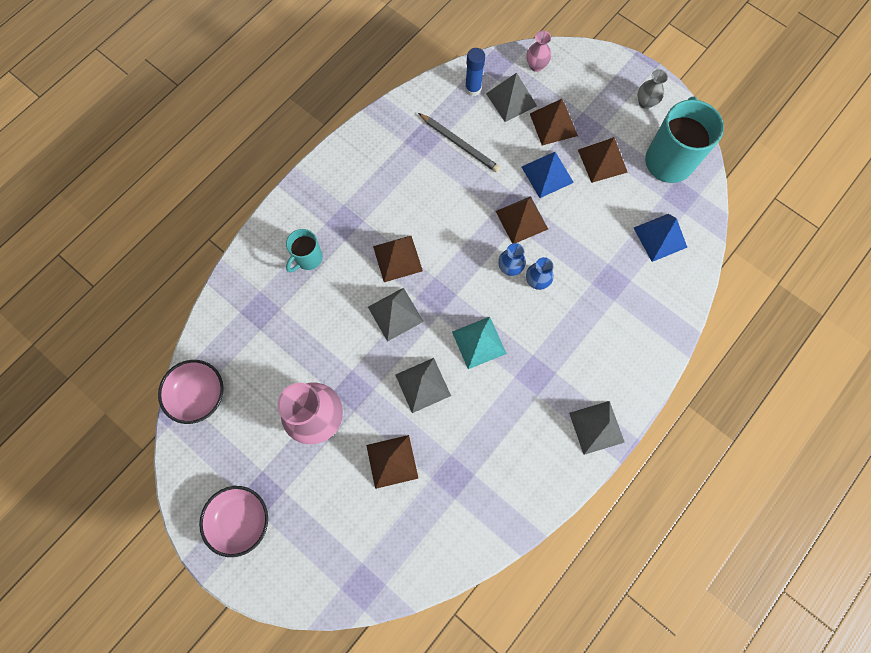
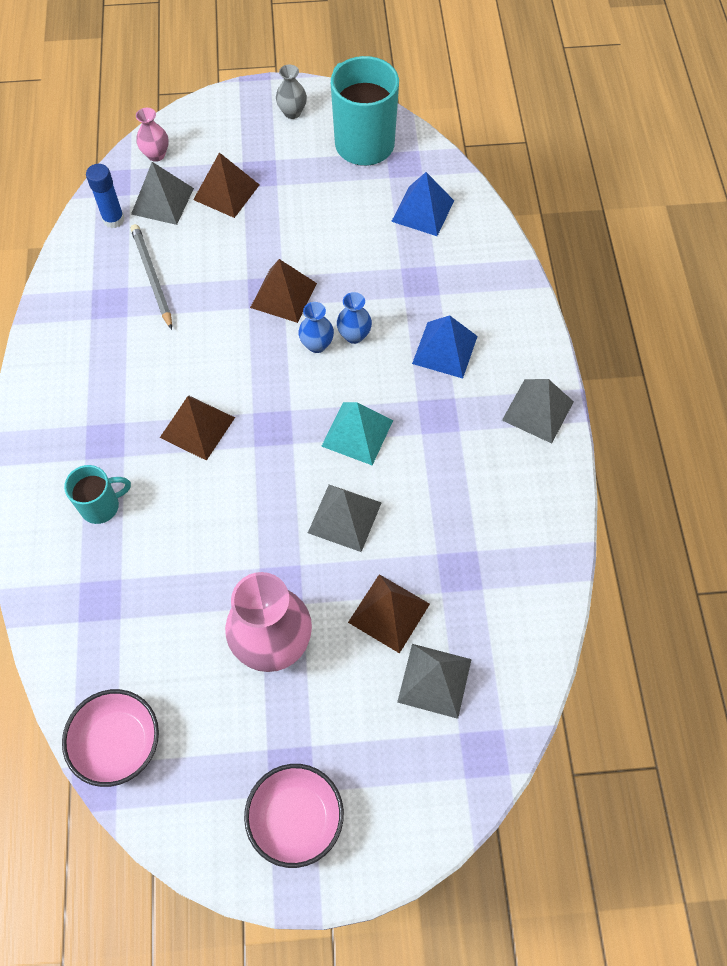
camera: 45 degrees left, 10 degrees down
turquoise mug [286,229,323,272] -> turquoise mug turned 105 degrees counterclockwise [64,465,131,524]
grey pyramid [368,288,424,342] -> grey pyramid moved to [397,644,472,719]
grey pencil [418,113,500,172] -> grey pencil turned 105 degrees counterclockwise [131,224,172,330]
blue pyramid [522,152,574,198] -> blue pyramid moved to [412,315,478,378]
brown pyramid [578,137,628,183] -> none

